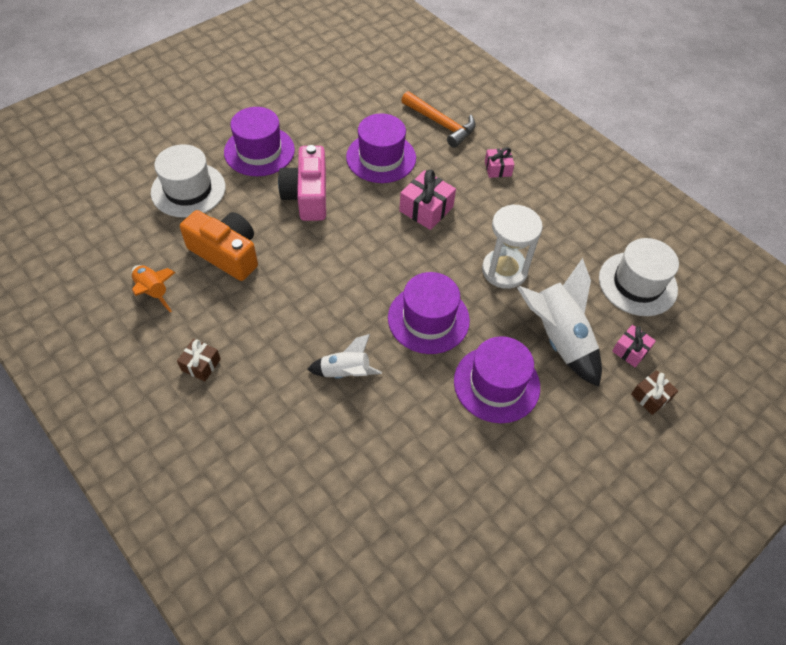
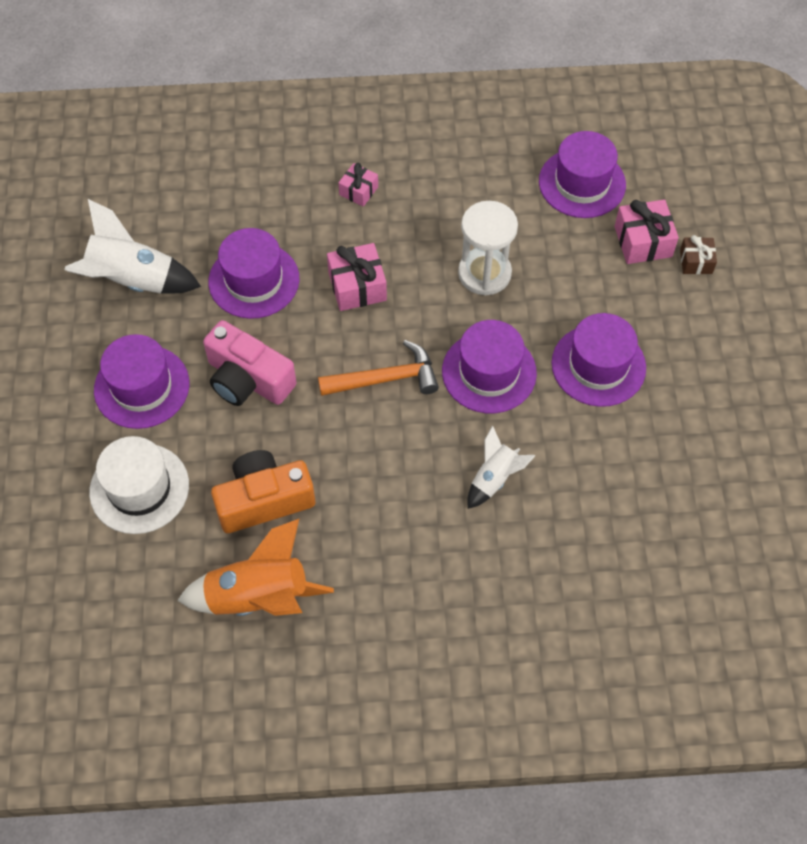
camera: 50 degrees left, 5 degrees up
orange rocket [131,265,176,312] -> orange rocket [177,518,334,616], size x1.74
brown gift [177,339,221,381] -> none
orange hammer [401,91,476,148] -> orange hammer moved to [318,340,439,396]
white rocket [517,258,602,387] -> white rocket moved to [64,199,201,294]
white hat [599,238,679,316] -> purple hat [539,131,626,218]
pink gift [612,325,656,367] -> pink gift [615,200,679,264], size x1.61

